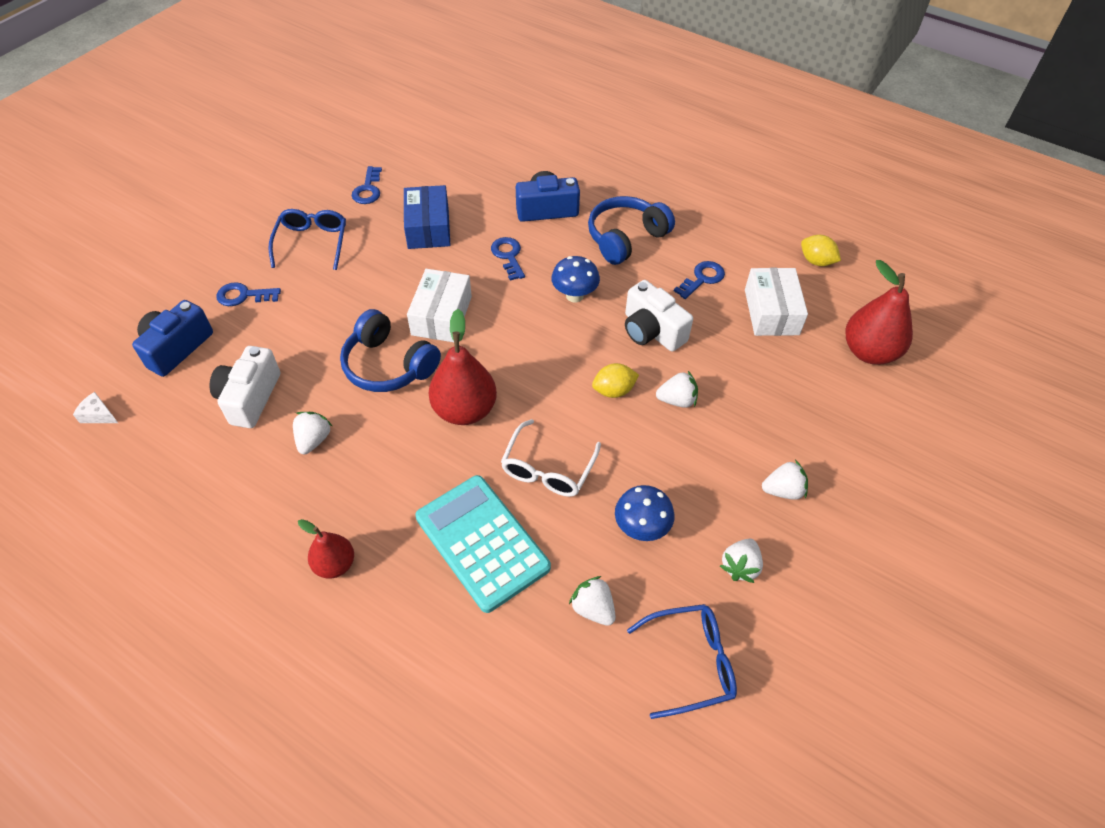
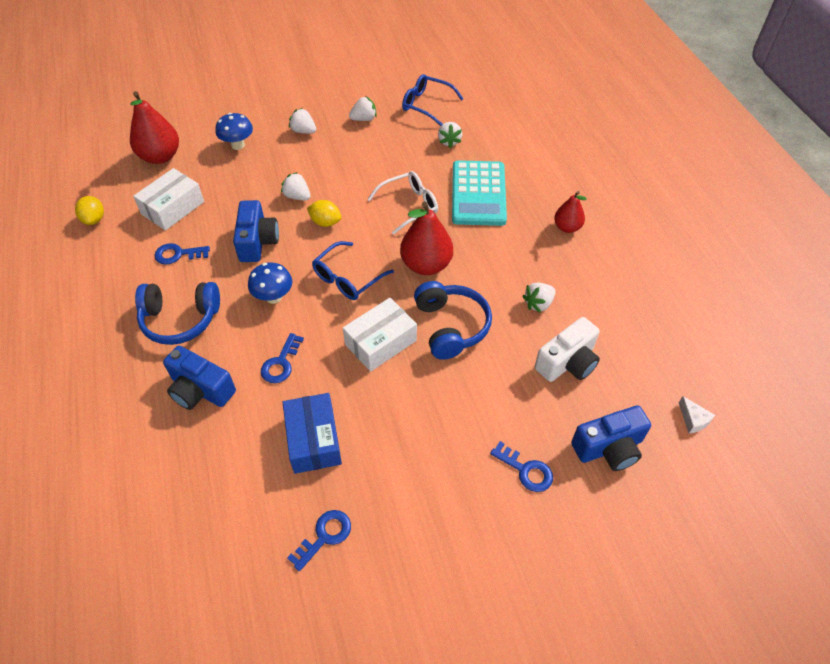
camera: 140 degrees left, 0 degrees up
blue glasses [269,209,346,270] -> blue glasses moved to [312,241,394,300]
blue box [404,185,450,249] -> blue box turned 45 degrees counterclockwise [282,393,342,474]
blue mushroom [615,485,674,541] -> blue mushroom moved to [216,113,253,150]
white camera [625,280,693,352] -> blue camera [233,200,279,262]

